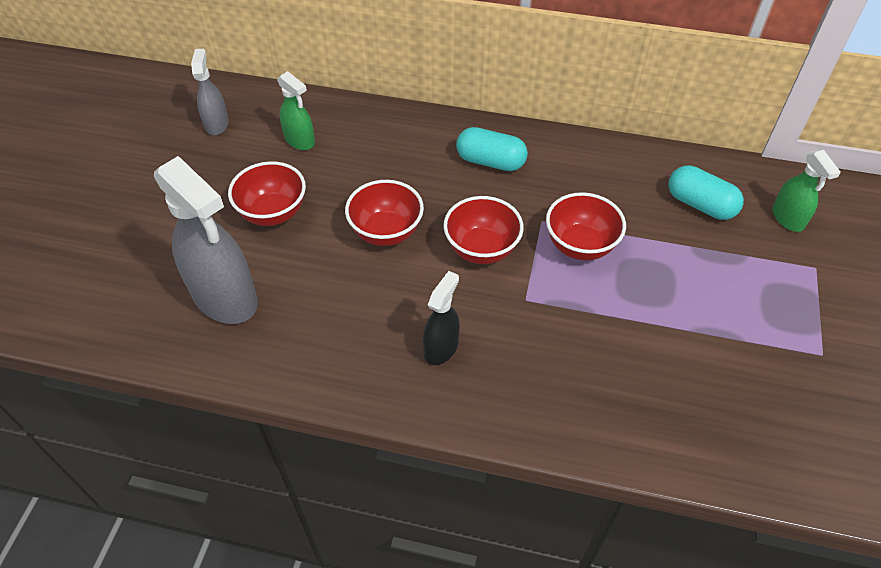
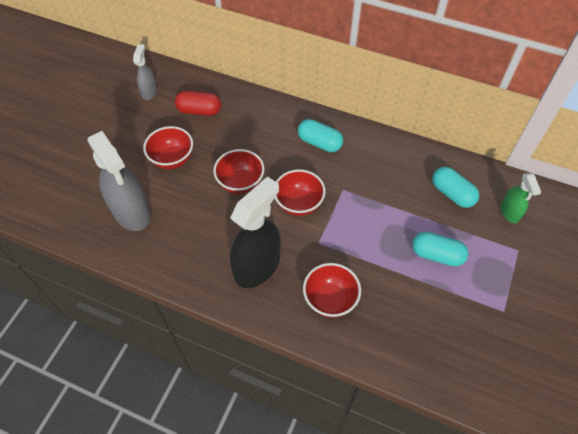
camera: 10 degrees right, 5 degrees up
green spray bottle [277,71,315,150] -> red capsule [175,91,221,116]
black spray bottle [423,271,460,365] -> black spray bottle [230,176,281,288], size x1.91
red bowl [546,192,626,260] -> red bowl moved to [303,263,361,318]
none -> turquoise capsule [412,232,468,267]

